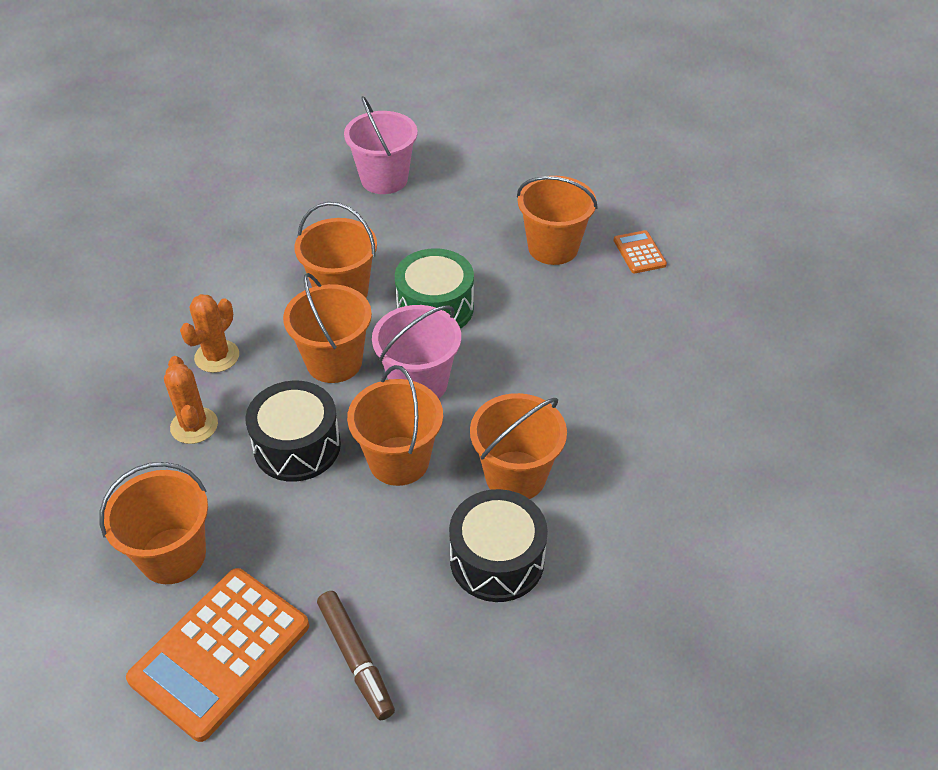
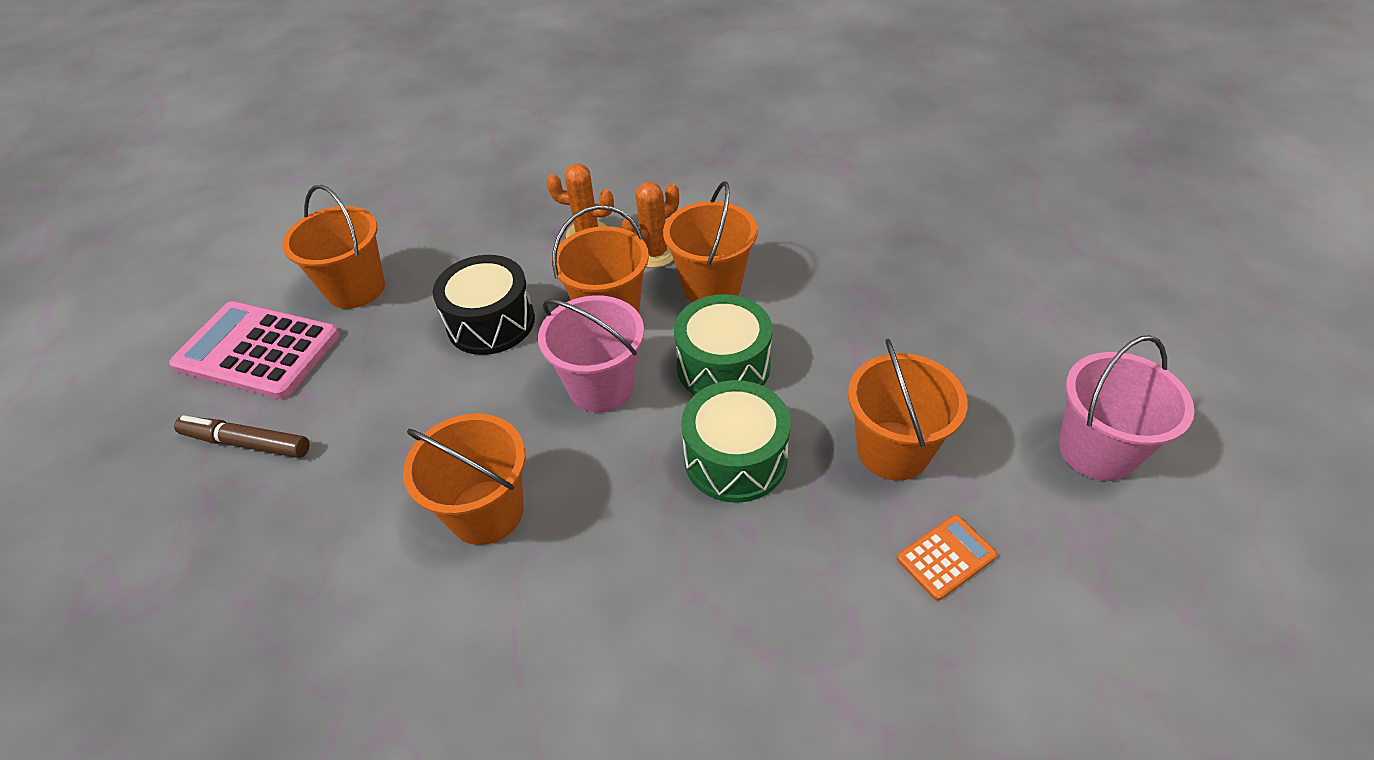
camera: 75 degrees right, 0 degrees up
orange calculator [126,568,309,742] -> pink calculator [169,301,340,399]
orange cactus [164,356,218,444] -> orange cactus moved to [622,182,679,268]
brown marker [317,591,395,720] -> brown marker turned 60 degrees clockwise [174,415,309,458]
pink bucket [344,96,418,194] -> pink bucket moved to [1059,335,1195,481]
orange bucket [347,365,443,486] -> none
black drum [449,489,548,602] -> none
none -> green drum [681,380,791,503]

